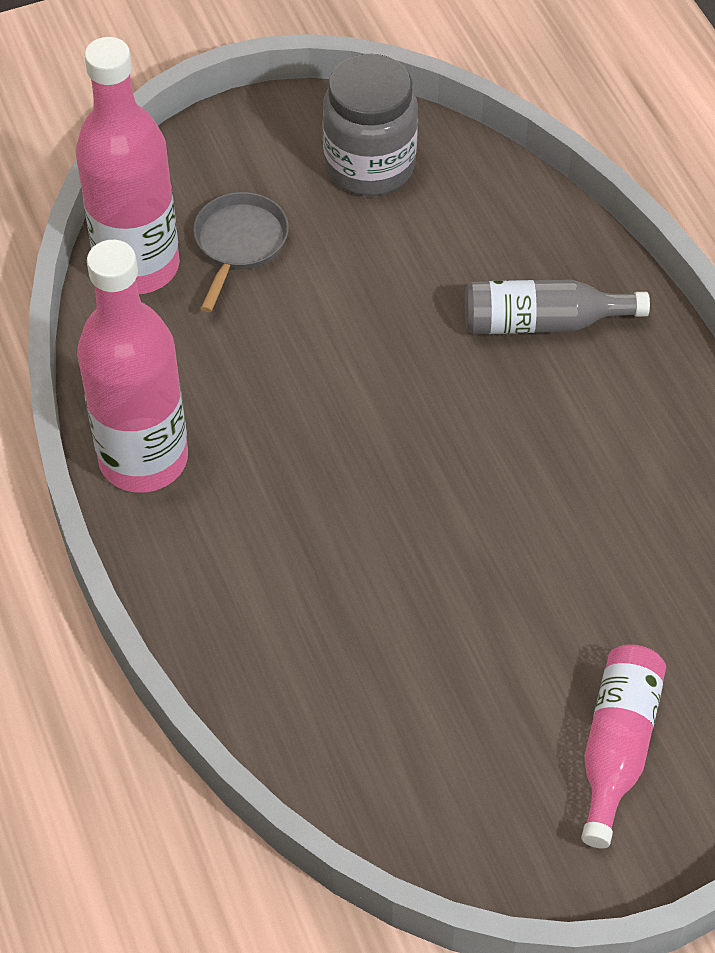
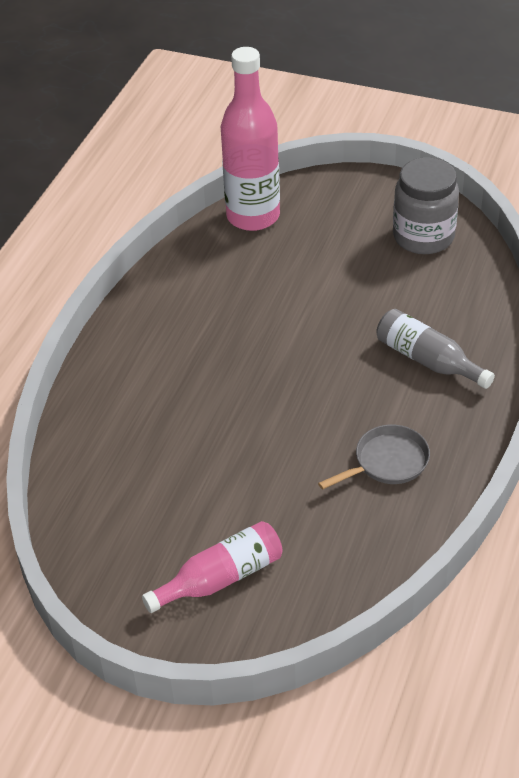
camera: 45 degrees right, 10 degrees down
pink bottle [77,240,188,493] -> none
grey pan [193,192,289,312] -> grey pan moved to [318,424,430,490]

